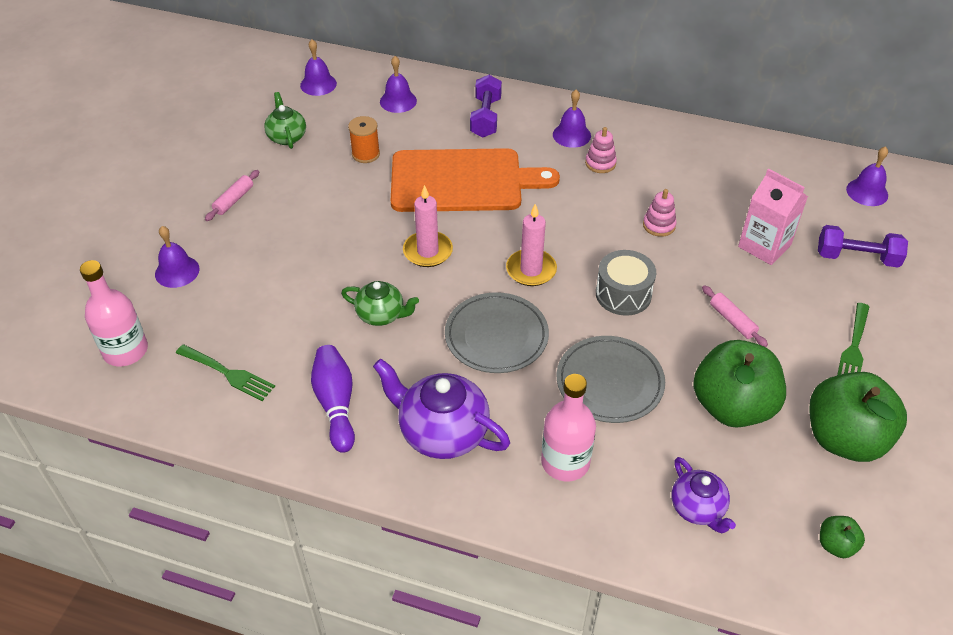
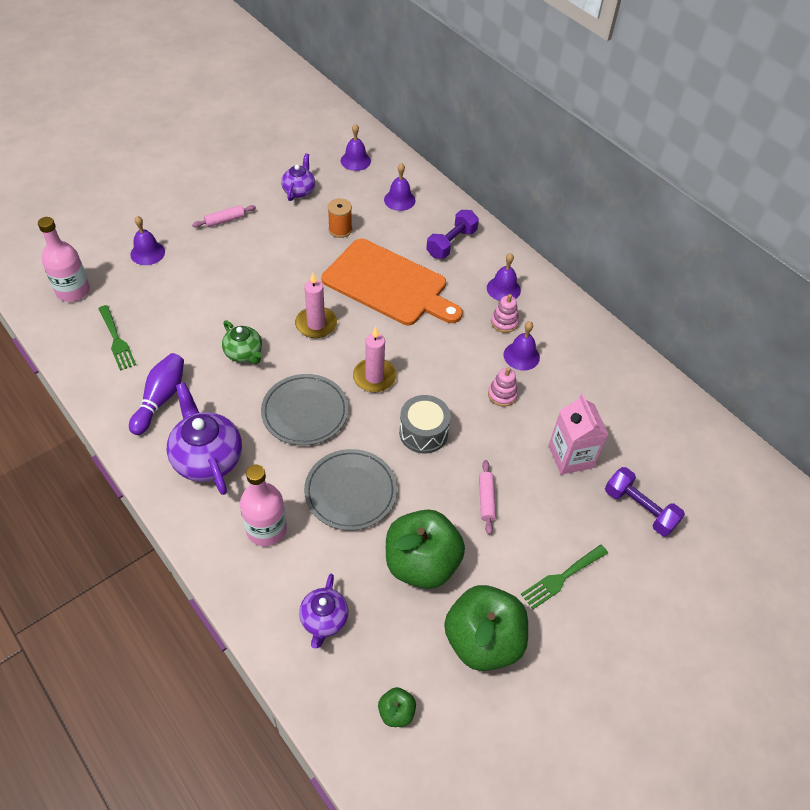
camera: 30 degrees right, 5 degrees up
green teapot [264,92,306,149] -> purple teapot [281,153,315,201]
purple bell [846,146,888,206] -> purple bell moved to [504,321,540,371]

